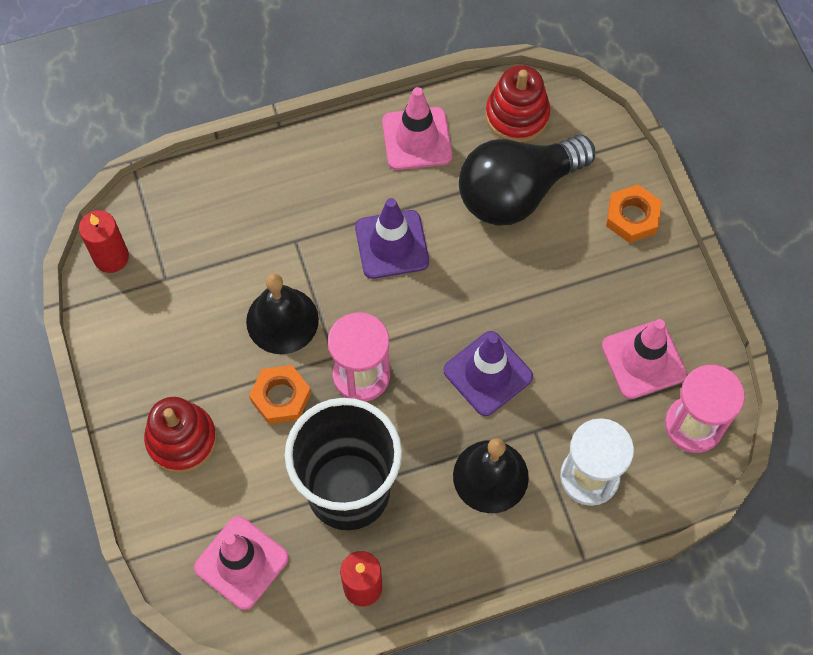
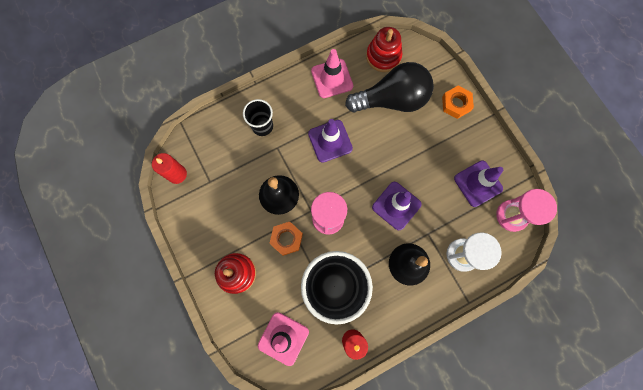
camera: 10 degrees left, 10 degrees up
black light bulb [459,135,595,225] -> black light bulb turned 150 degrees counterclockwise [345,62,434,113]
pink traffic cone [602,319,687,399] -> purple traffic cone [454,160,503,207]
none -> black cup [243,99,273,136]

